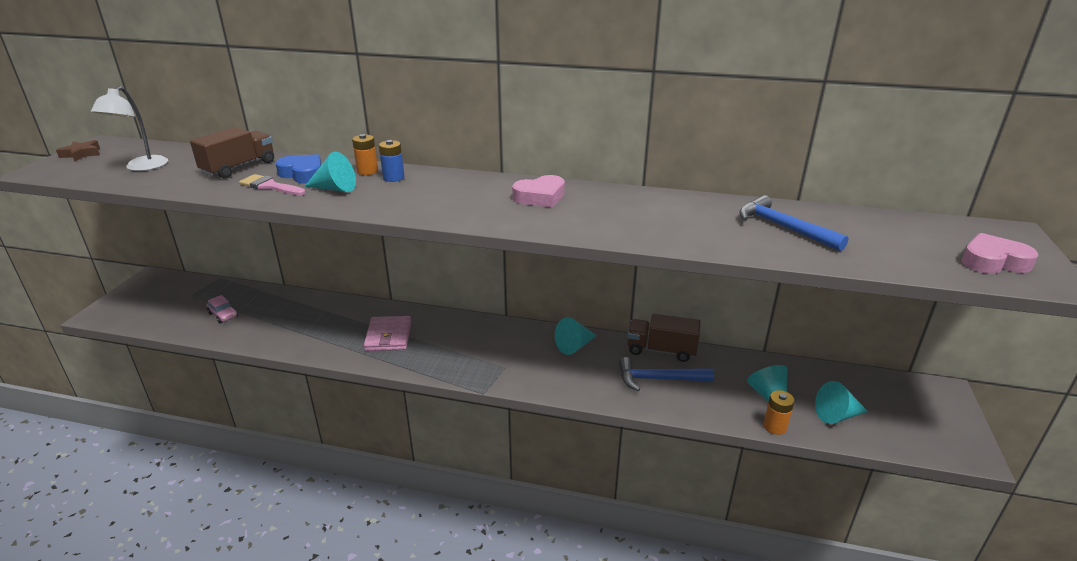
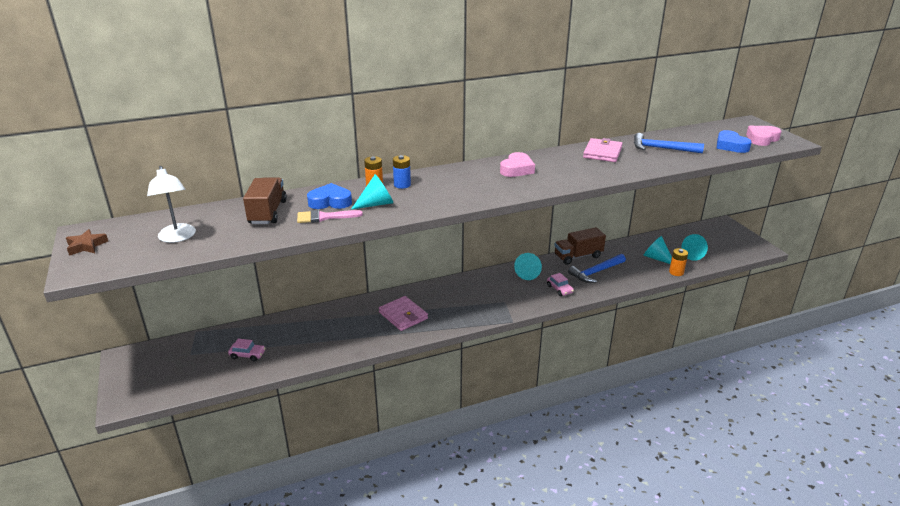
camera: 35 degrees left, 0 degrees up
none -> pink car [547,273,574,296]
none -> pink wallet [583,138,623,162]
none -> blue heart [717,130,752,153]

